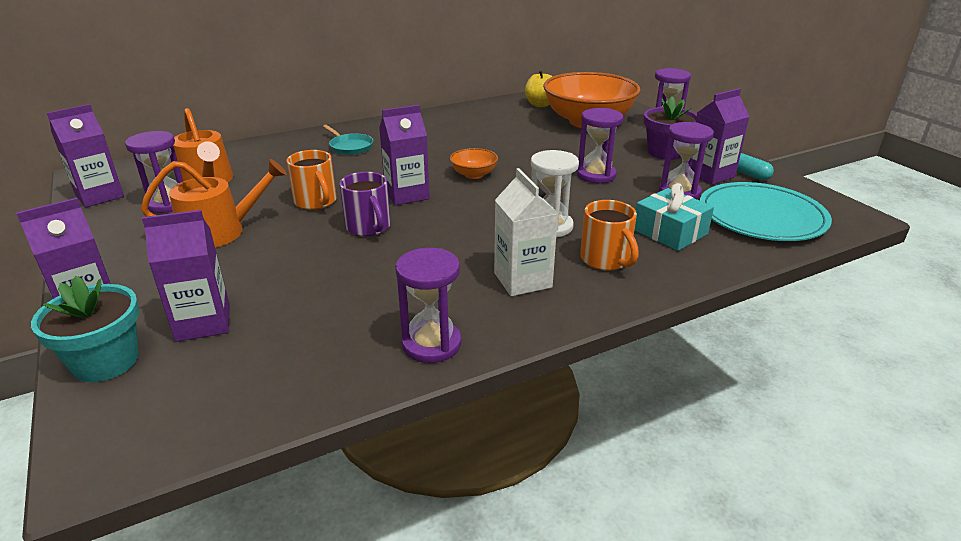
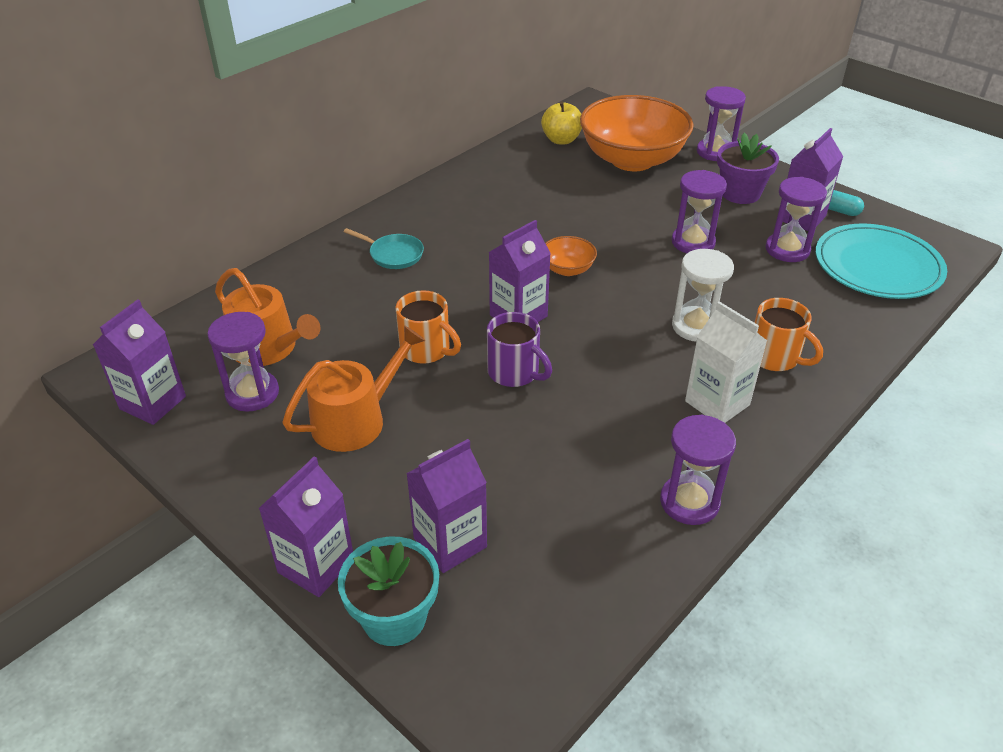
camera: 20 degrees left, 10 degrees up
turquoise gift [634,183,714,251] -> none

